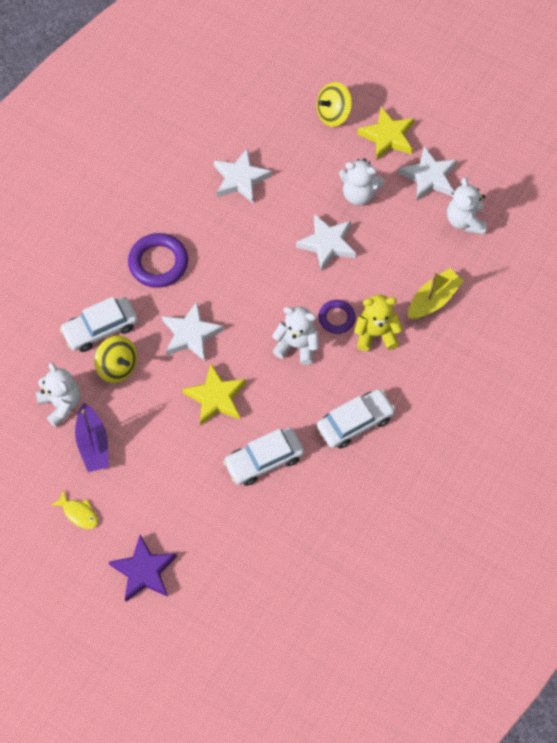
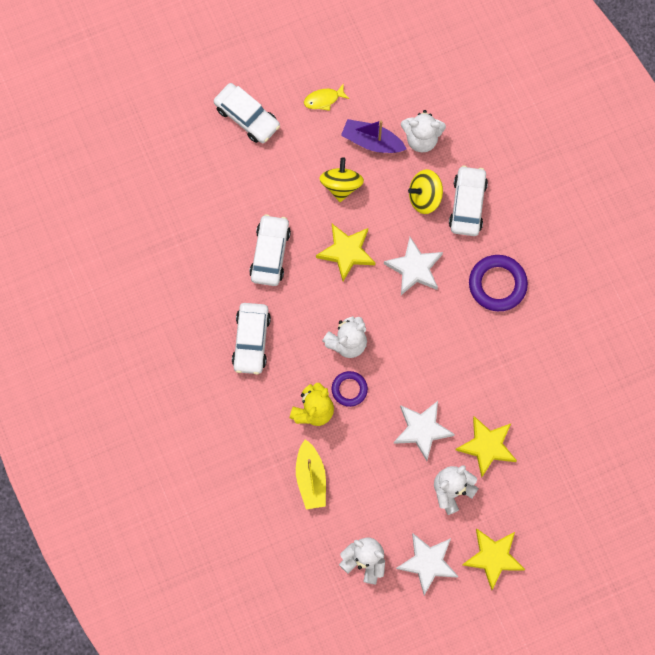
camera: 125 degrees right, 10 degrees up
purple star [109,535,177,602] -> white car [214,83,280,143]
white star [214,149,272,203] -> none
yellow spinning top [317,82,352,127] -> yellow spinning top moved to [319,157,364,202]
none -> yellow star [456,416,517,477]

